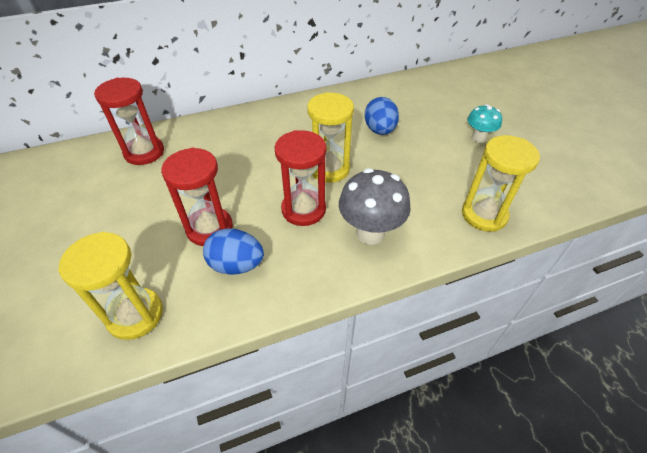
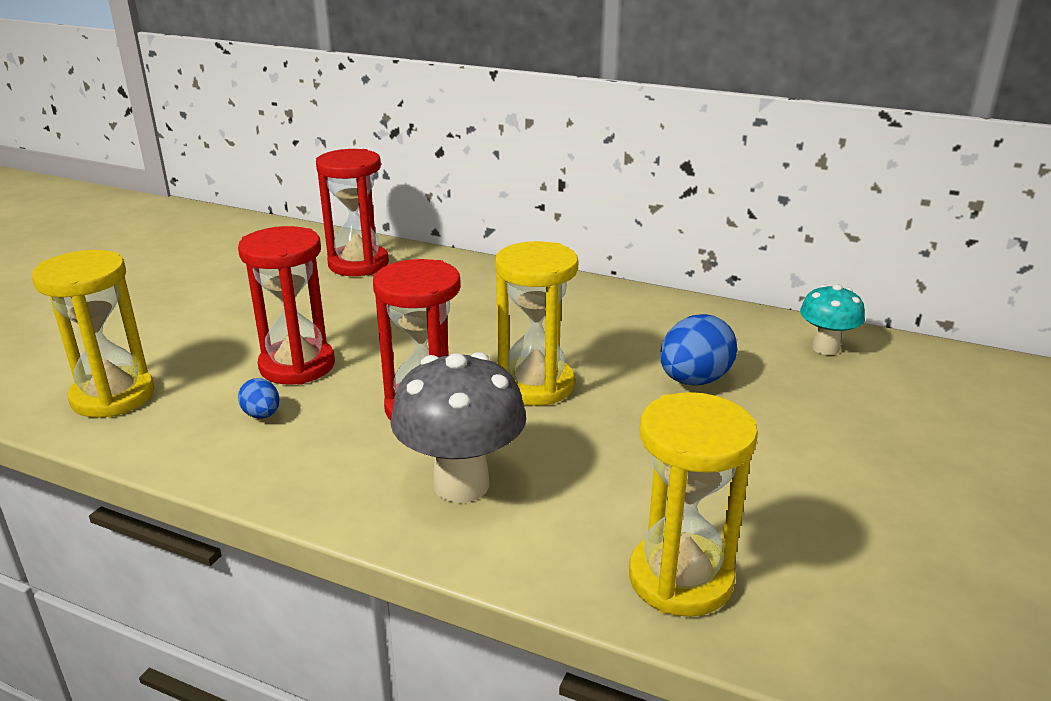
camera: 45 degrees right, 20 degrees down
blue egg [203,228,264,275] -> blue egg [238,378,280,419], size x0.53
turquoise mushroom [467,104,502,143] -> turquoise mushroom moved to [800,284,865,355]

